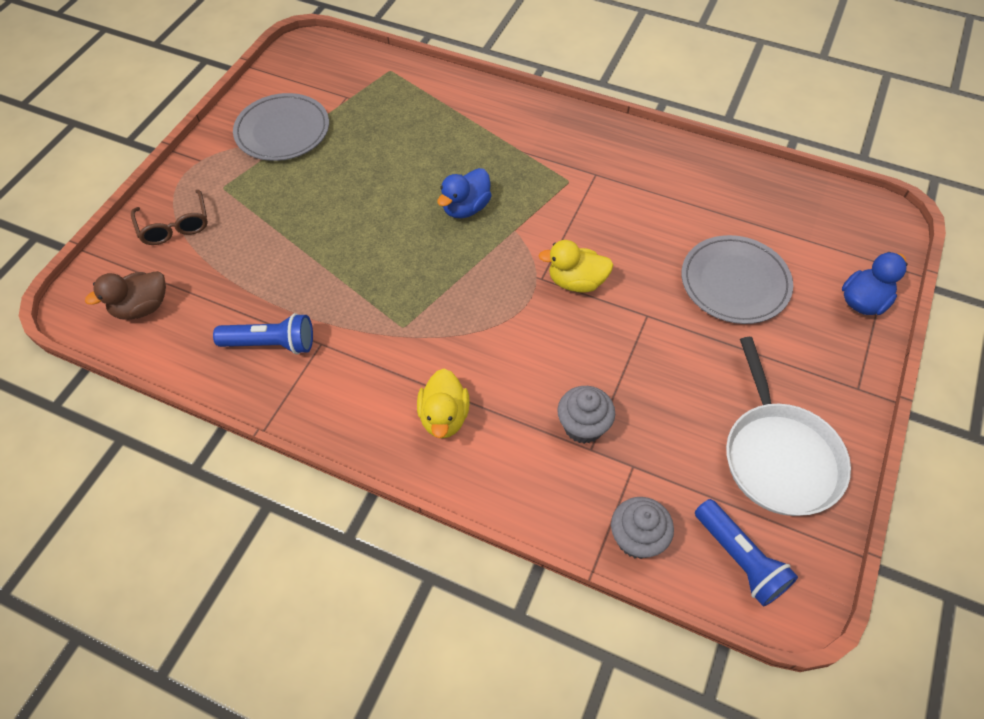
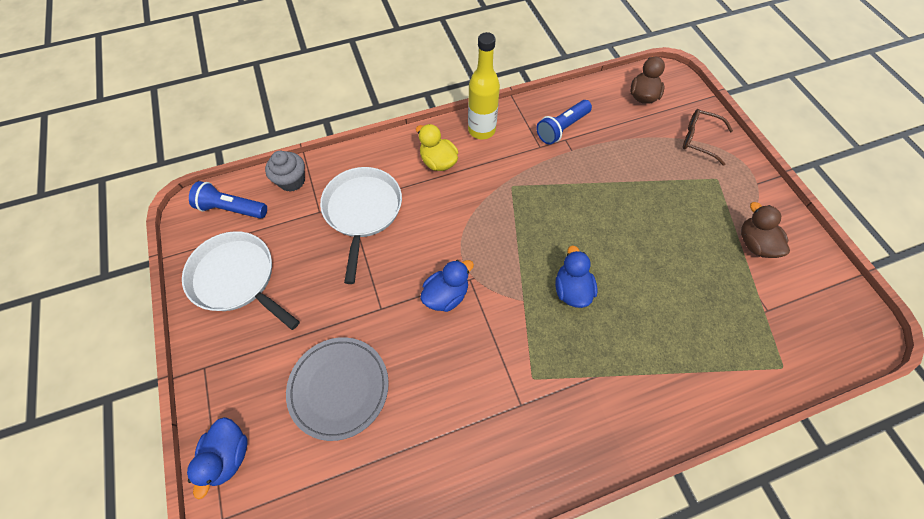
camera: 135 degrees right, 5 degrees up
grey plate [233,93,329,161] -> brown duck [741,202,790,258]
yellow duck [538,240,613,293] -> blue duck [420,260,474,312]
grey cupcake [557,386,615,444] -> white pan [320,167,402,284]
none -> yellow bottle [468,32,500,139]

